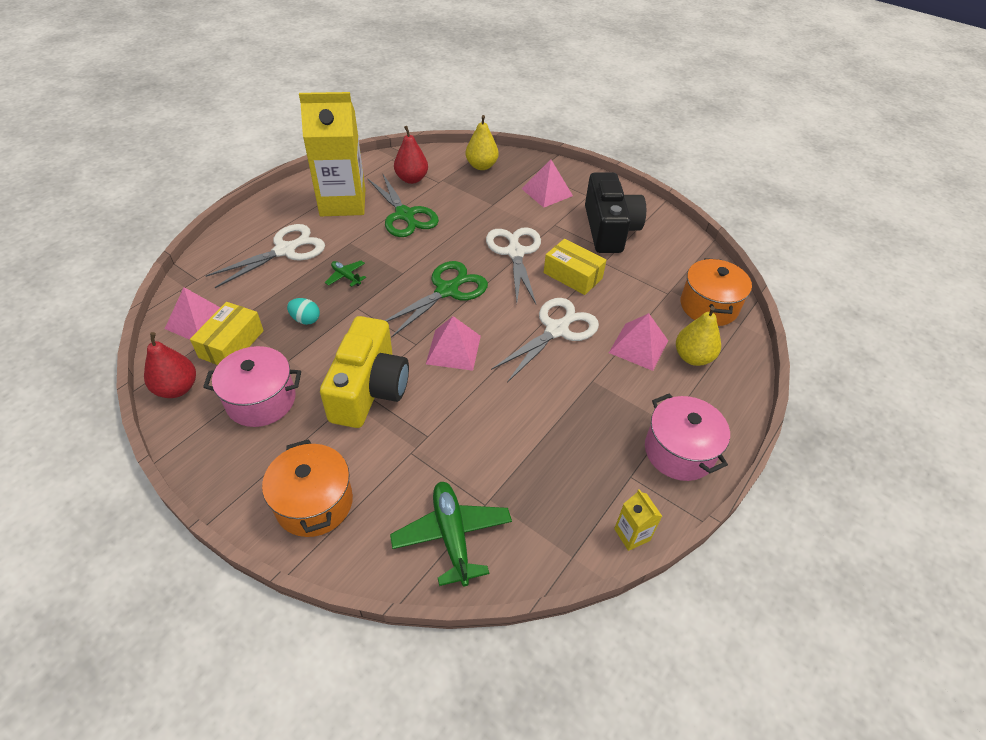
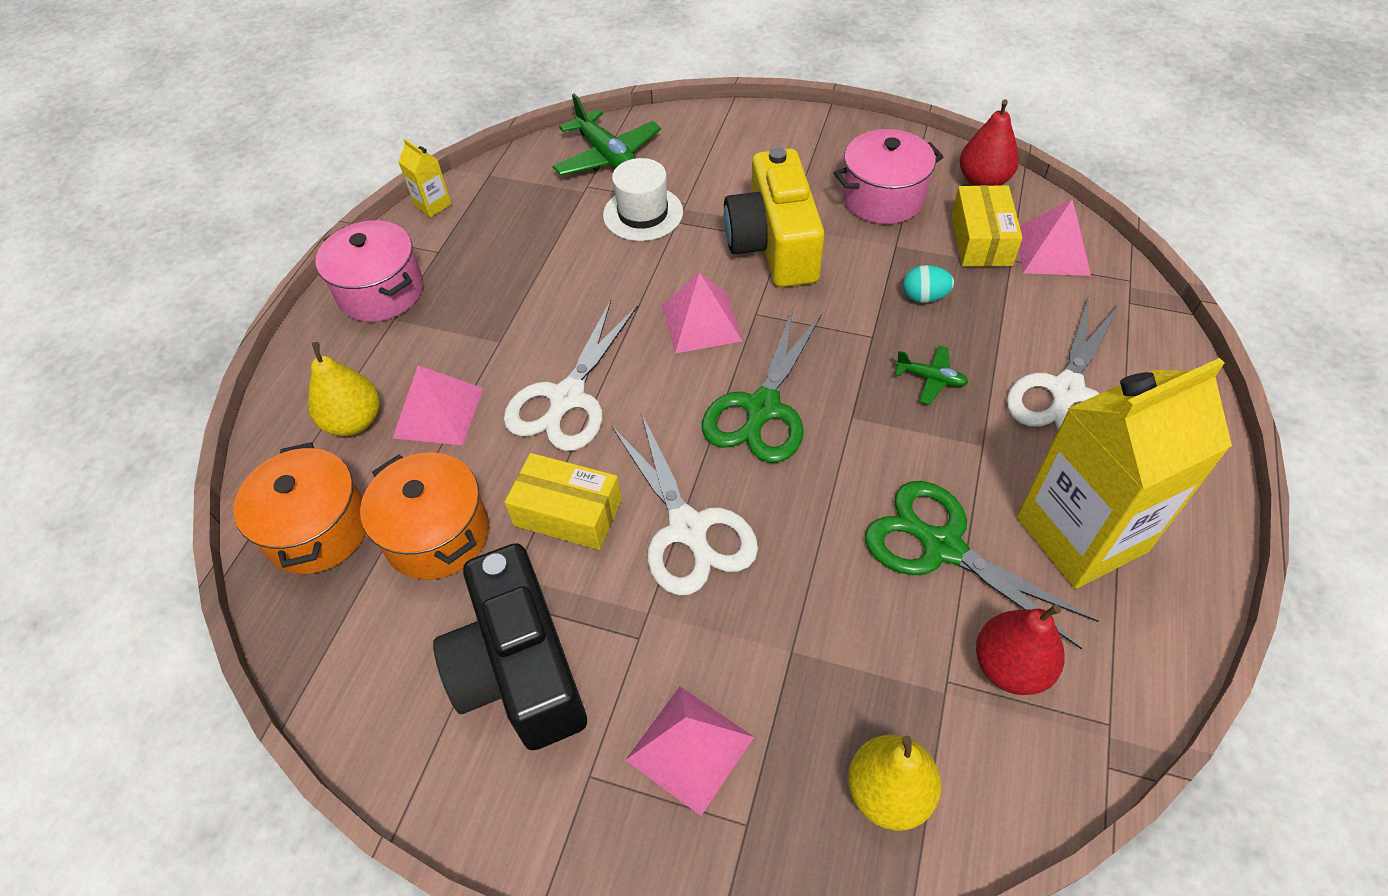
camera: 165 degrees right, 5 degrees up
orange pot [262,439,353,537] -> orange pot moved to [360,452,489,580]
none -> white hat [603,158,683,241]

